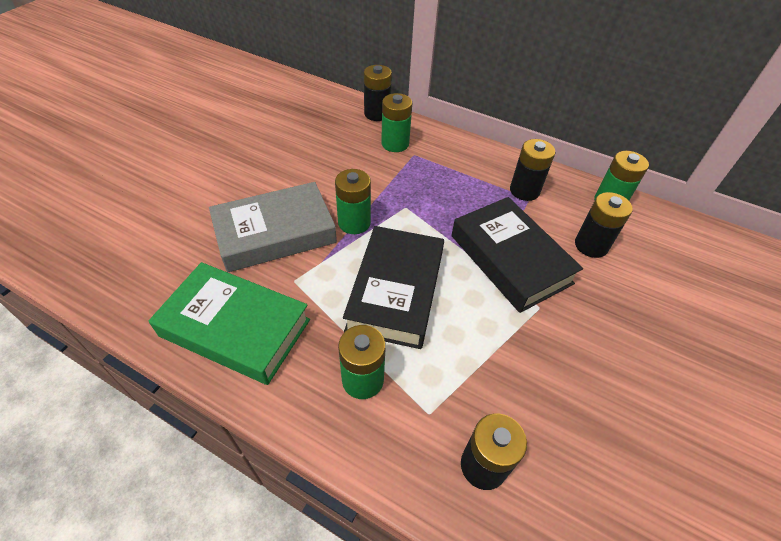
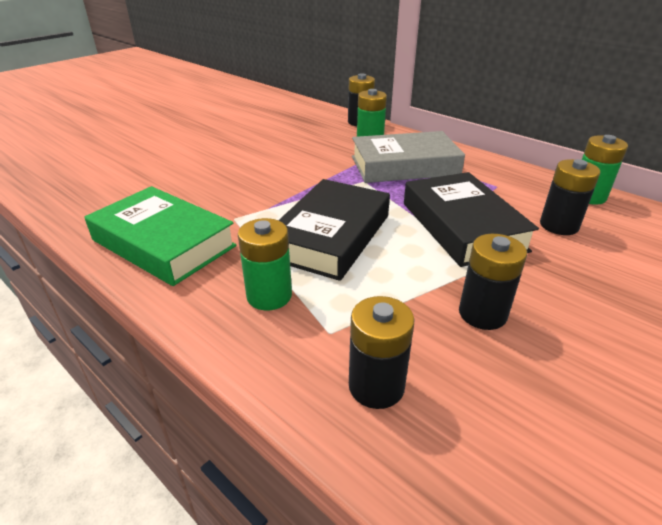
camera: 15 degrees right, 15 degrees down
grey book [209,182,337,272] -> grey book moved to [352,131,465,183]
green battery [335,169,371,234] -> none
black battery [510,139,556,201] -> black battery moved to [459,234,527,330]

